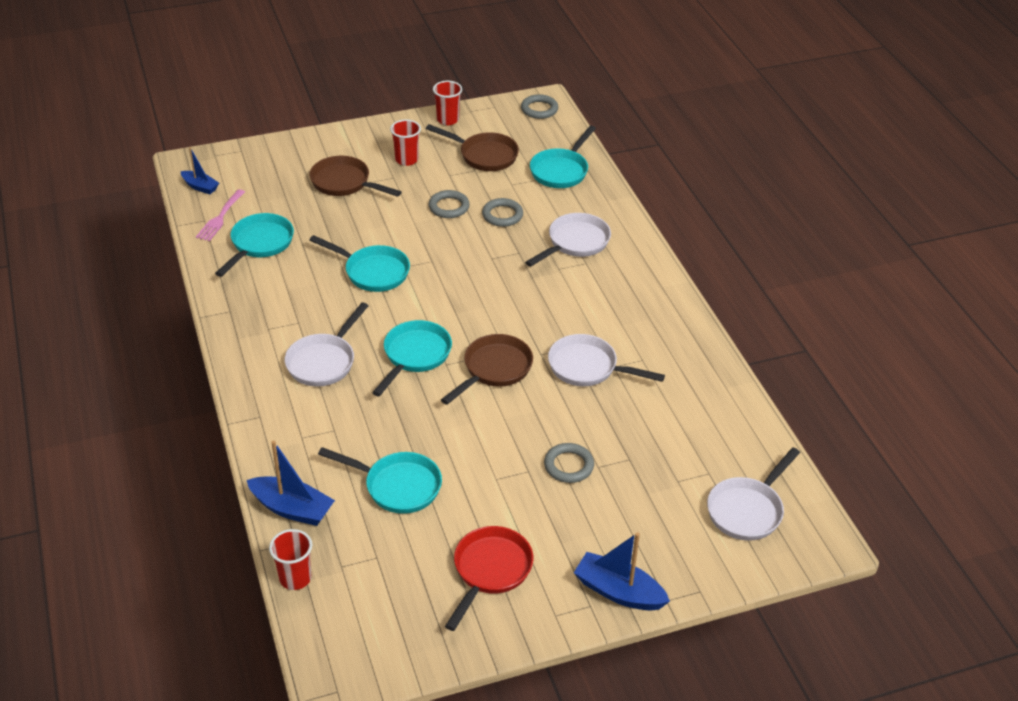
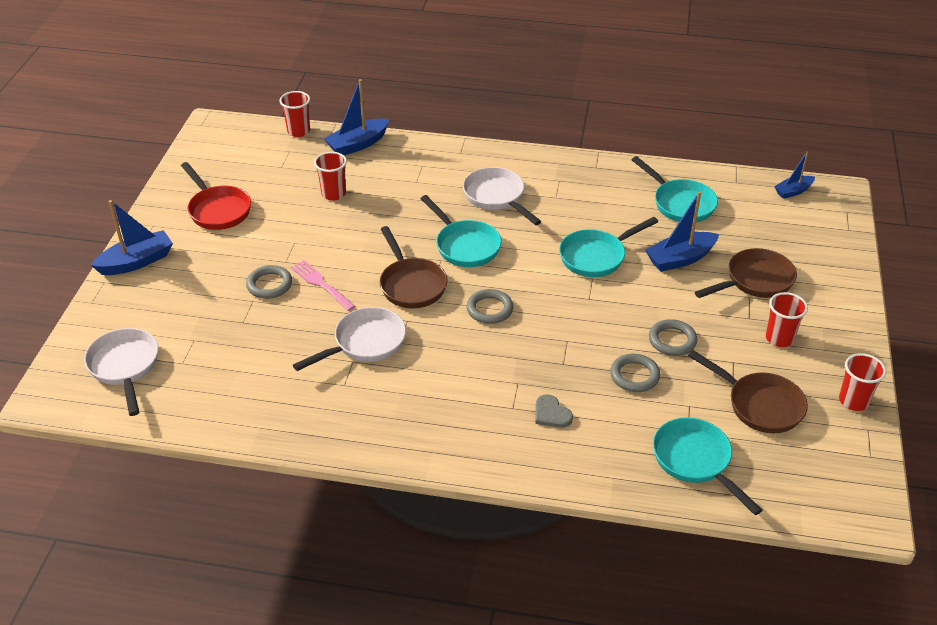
camera: 120 degrees right, 0 degrees up
pink fork [196,189,245,241] -> pink fork moved to [291,260,355,311]
turquoise pan [318,447,442,514] -> red cup [314,152,347,201]
brown pan [426,124,519,171] -> brown pan turned 105 degrees counterclockwise [688,350,808,433]
grey ring [521,94,558,119] -> grey ring moved to [467,289,513,324]
white pan [525,213,611,267] -> grey heart [535,394,573,428]
none -> blue boat [645,191,719,272]

